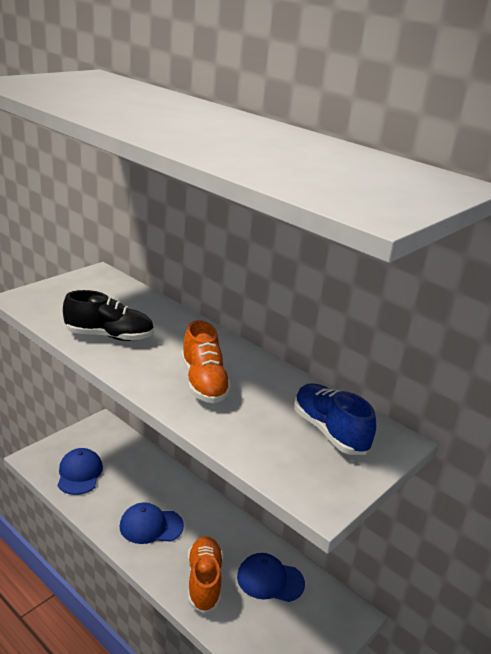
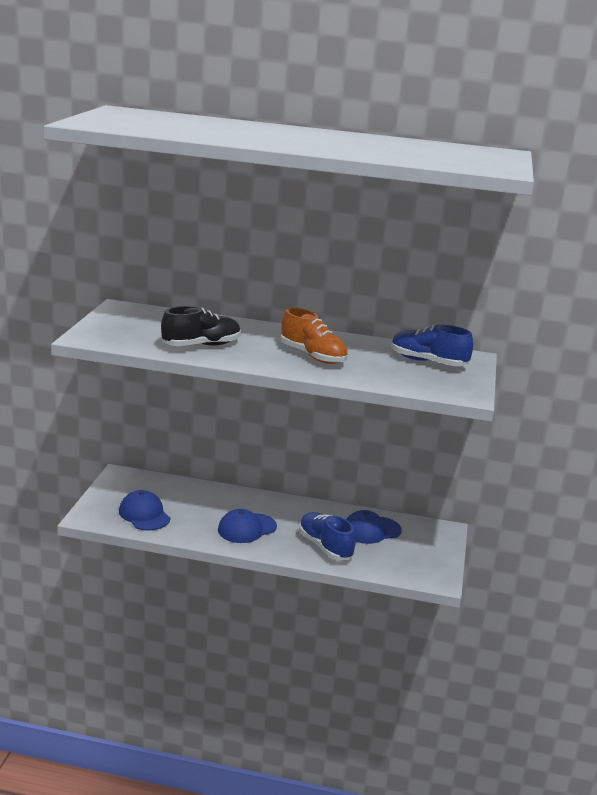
camera: 30 degrees left, 5 degrees down
orange shoe [188,536,223,613] -> blue shoe [299,512,356,560]

